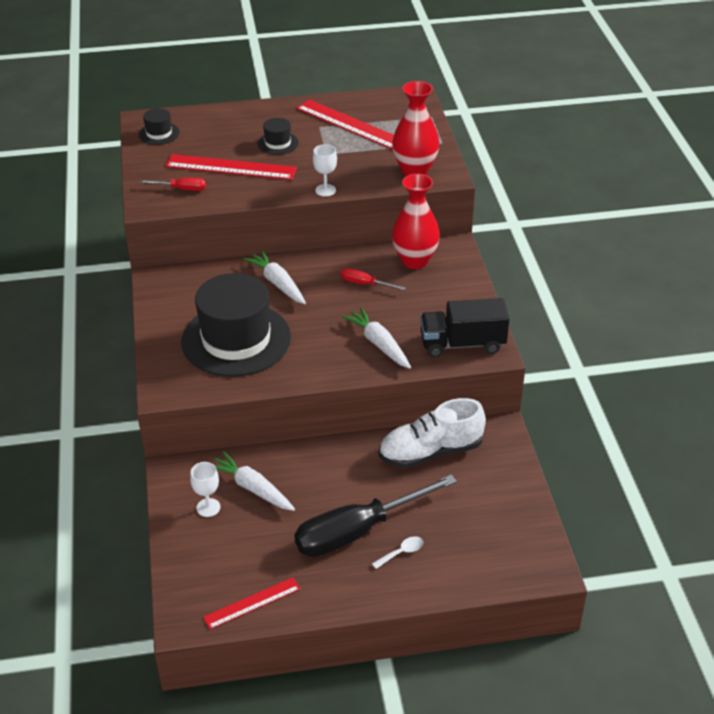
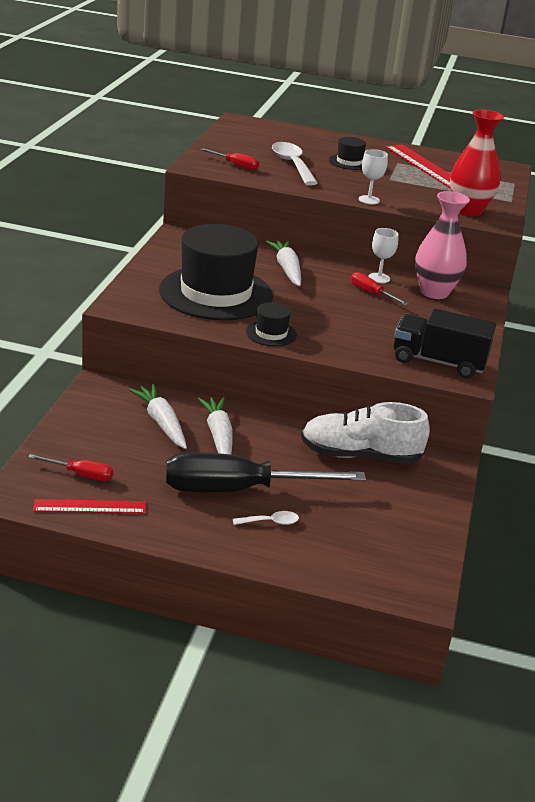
camera: 20 degrees right, 10 degrees down
black hat [139,108,180,145] -> black hat moved to [246,302,297,346]
red ruler [165,154,297,180] -> white spoon [272,142,318,185]
white goblet [190,462,220,517] -> white goblet moved to [369,228,398,283]
white carrot [342,307,411,369] -> white carrot moved to [198,397,233,455]
red vase [392,174,440,269] -> pink vase [415,191,470,299]
none -> red screwdriver [28,454,113,481]

